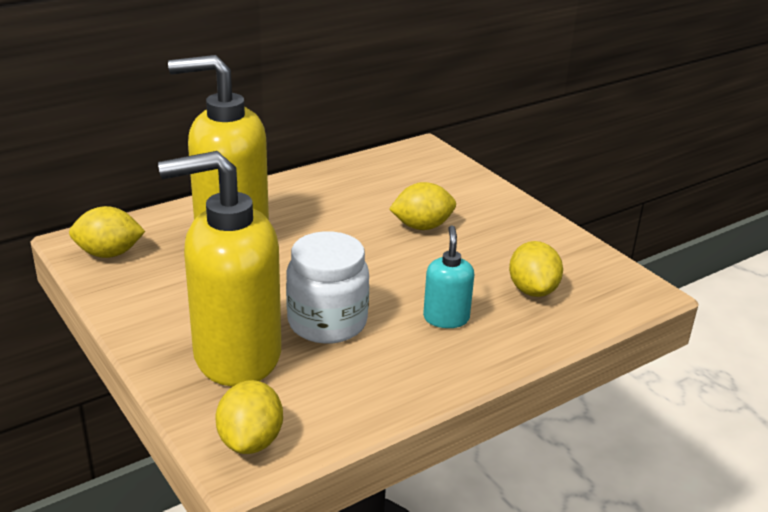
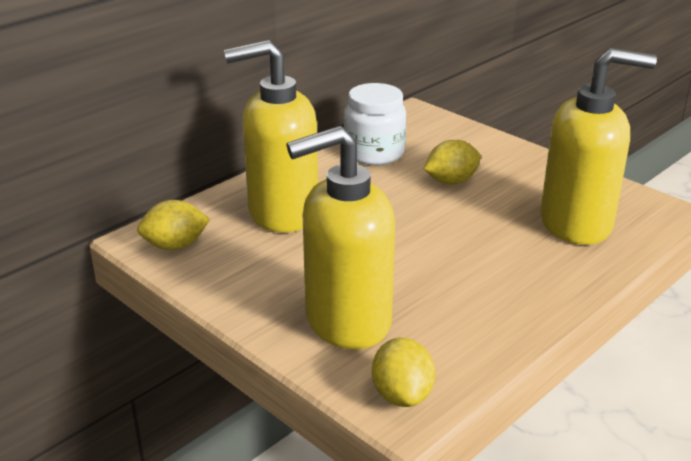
camera: 10 degrees left, 0 degrees up
white jar [286,231,369,344] -> white jar moved to [344,83,406,165]
turquoise soap dispenser [423,225,474,328] -> none
yellow lemon [509,241,563,297] -> yellow soap dispenser [540,48,657,245]

